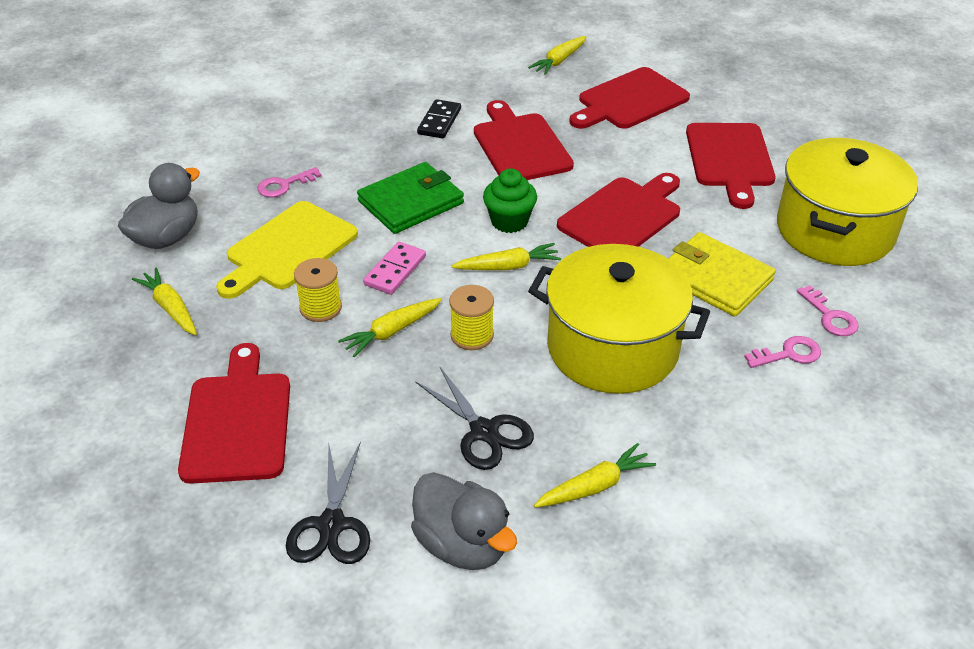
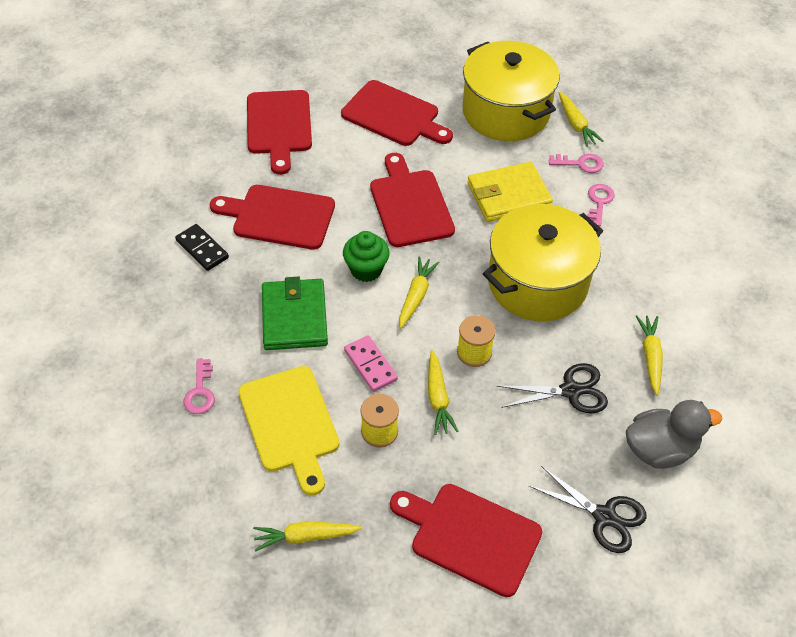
camera: 60 degrees left, 10 degrees up
grey duck [118,163,200,249] -> none
yellow carrot [528,36,587,75] -> yellow carrot moved to [559,92,604,147]

